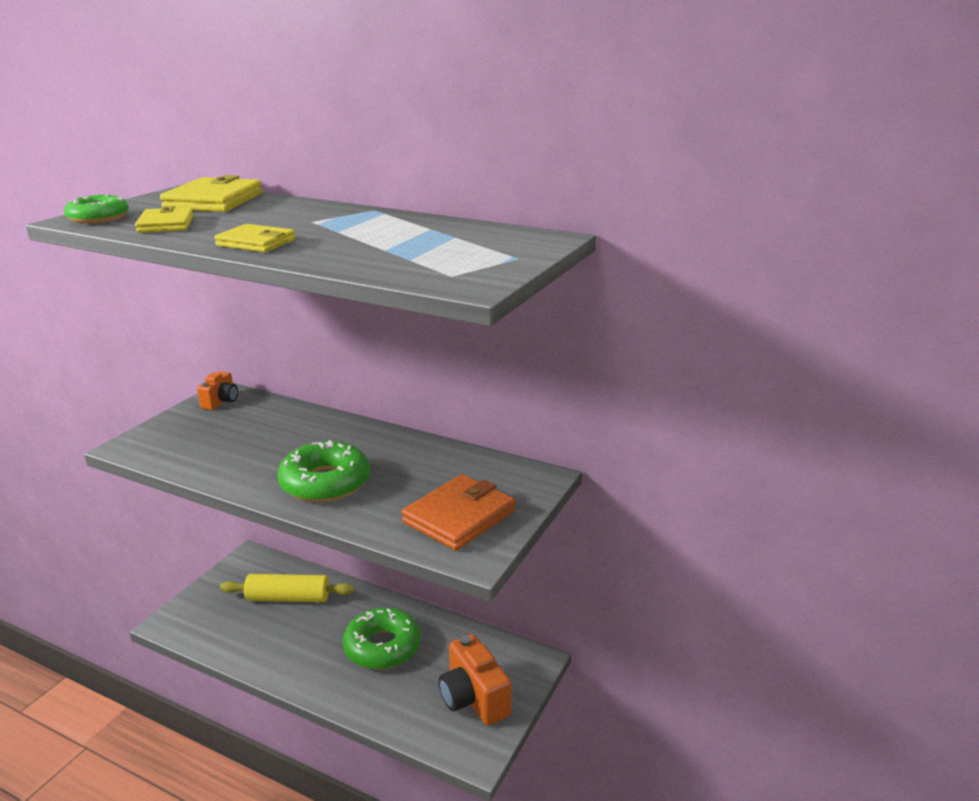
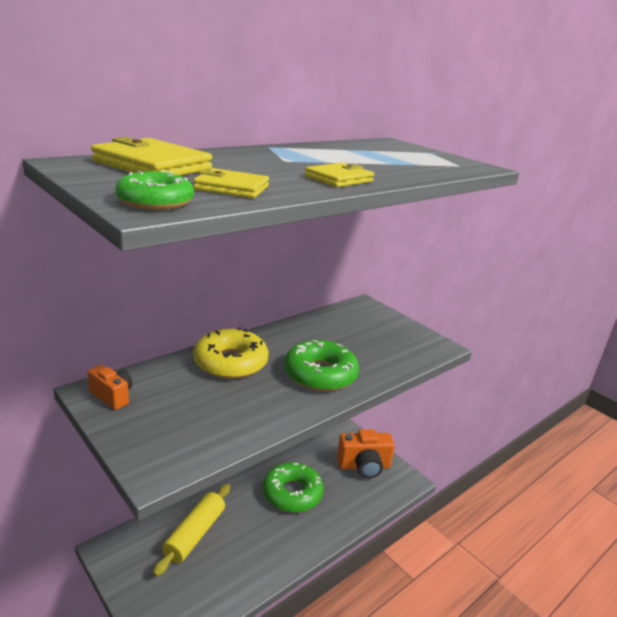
camera: 70 degrees left, 0 degrees up
orange wallet [402,474,516,551] -> none
none -> yellow donut [193,327,269,379]

